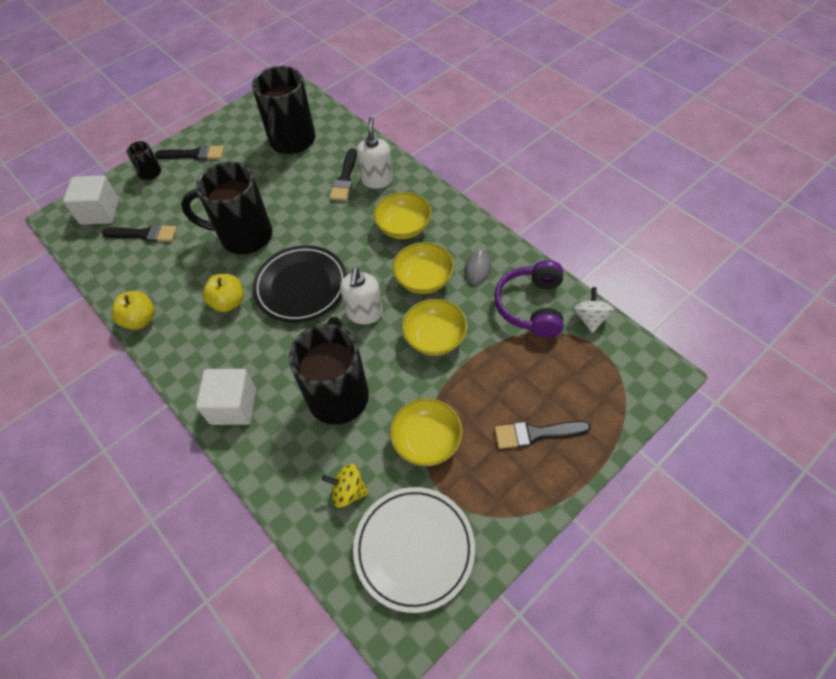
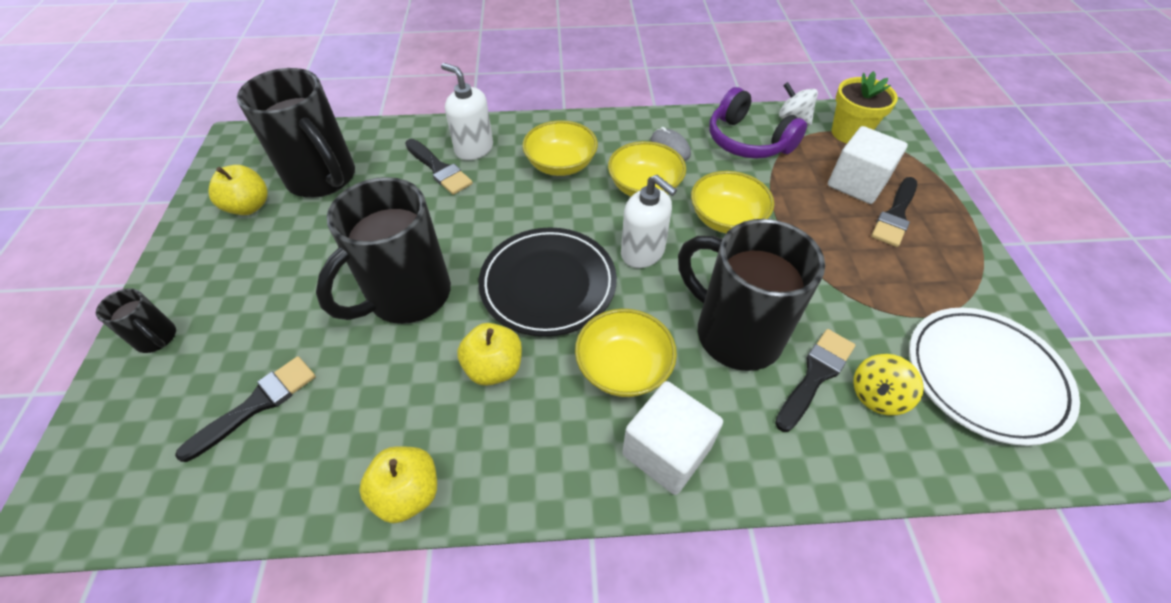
camera: 55 degrees left, 5 degrees down
white cube [63,175,120,225] -> white cube moved to [828,126,908,204]
black brush [155,145,224,161] -> black brush moved to [775,329,855,432]
yellow bowl [390,398,463,466] -> yellow bowl moved to [575,309,677,397]
none -> yellow apple [208,165,268,215]
none -> yellow flower pot [832,71,898,143]

